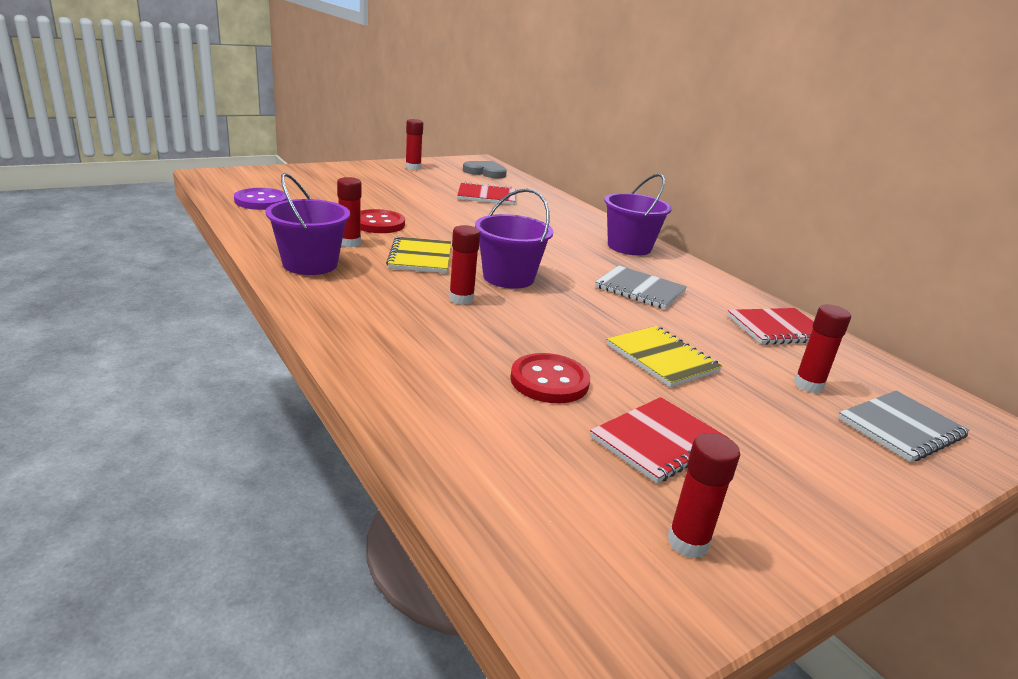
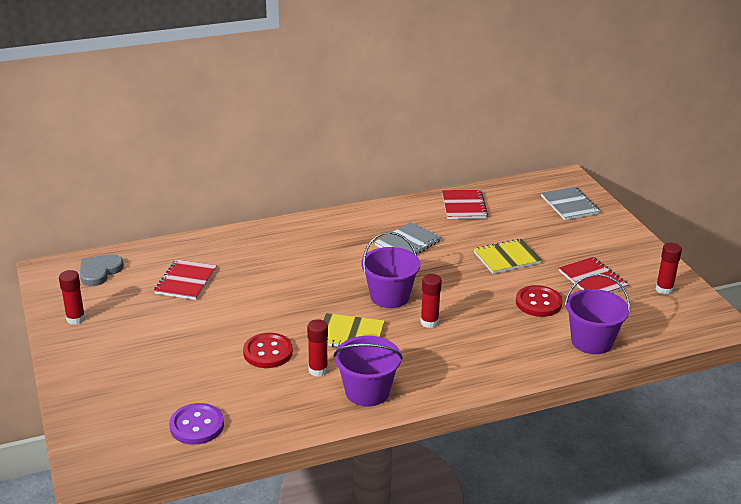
camera: 75 degrees left, 5 degrees up
purple bucket [604,173,672,255] -> purple bucket moved to [565,274,630,354]
red glue stick [794,304,851,393] -> none

